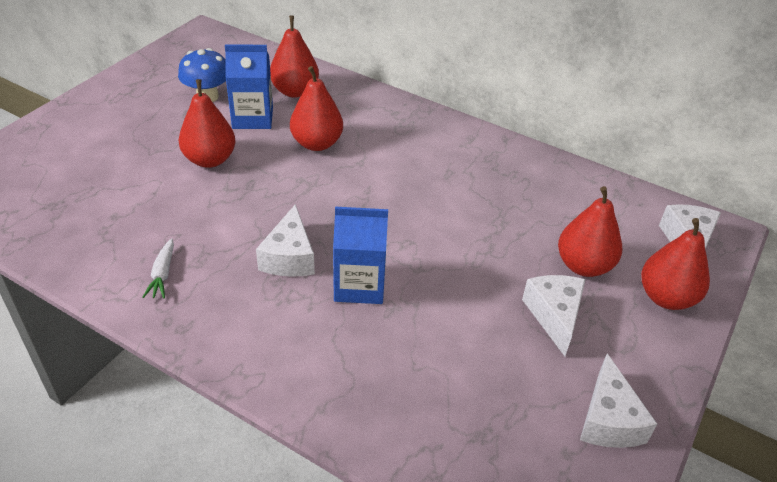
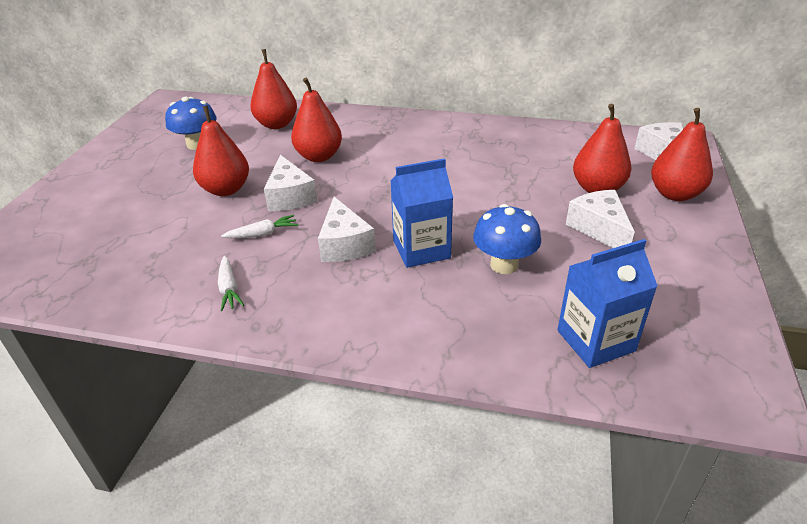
camera: 15 degrees left, 5 degrees down
blue carton [225,44,273,129] -> blue carton moved to [557,239,657,368]
white cheese [580,354,657,448] -> white cheese moved to [264,155,318,211]
none -> white carrot [221,215,298,238]
none -> blue mushroom [473,204,541,274]

